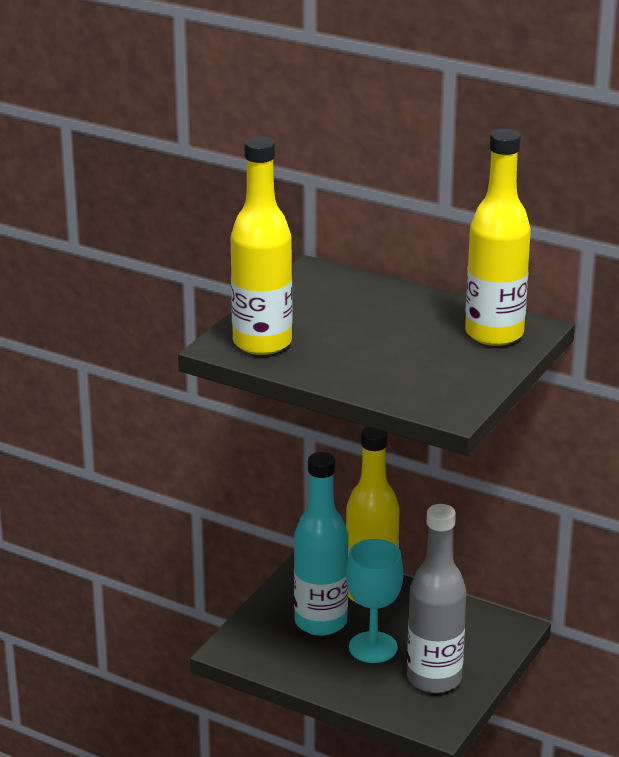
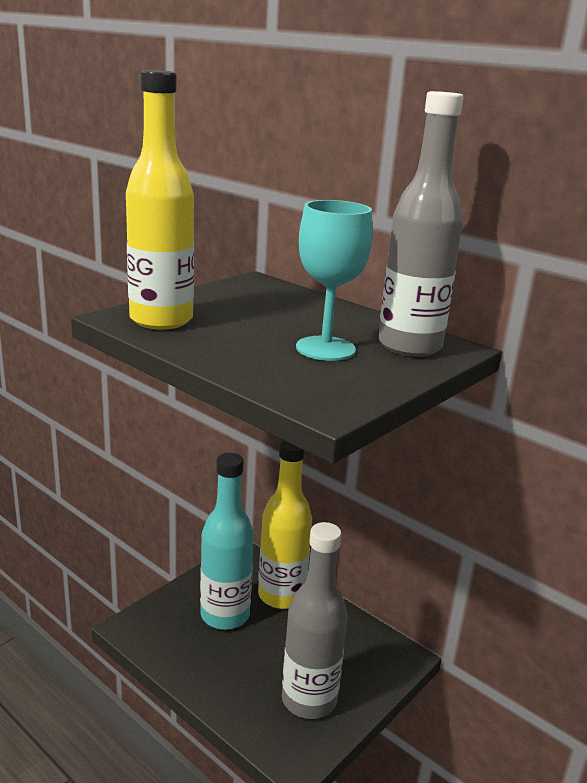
camera: 10 degrees right, 5 degrees down
turquoise goblet [346,539,403,663] -> turquoise goblet moved to [296,200,373,361]
yellow bottle [465,129,531,346] -> grey bottle [378,91,464,357]

